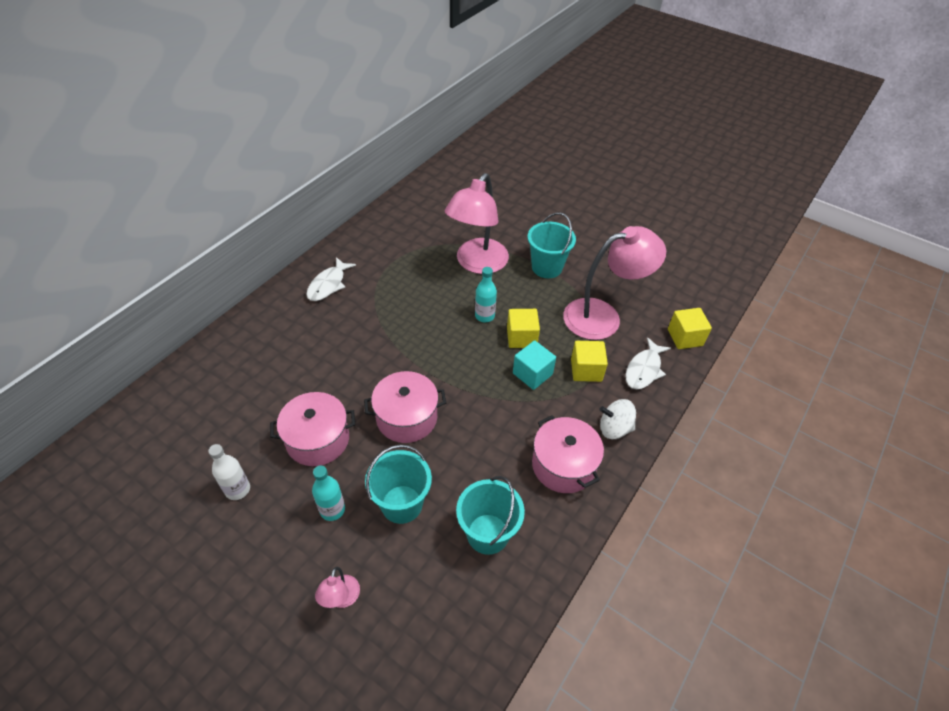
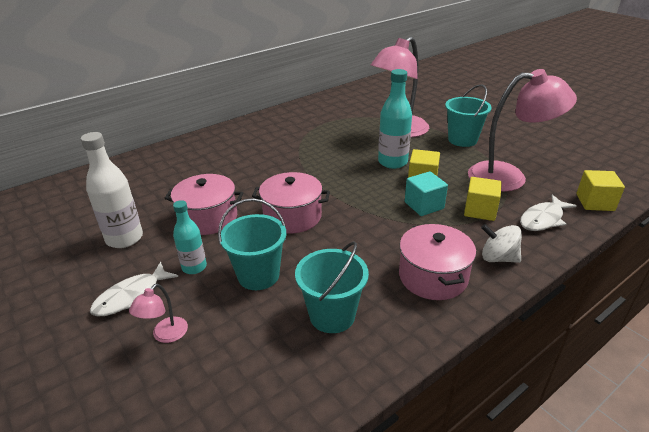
camera: 20 degrees right, 15 degrees down
white bottle [208,444,250,500] -> white bottle [81,132,143,248], size x1.59
white fish [306,257,356,301] -> white fish moved to [90,262,178,316]
turquoise bottle [475,267,497,322] -> turquoise bottle [378,69,412,169], size x1.59

